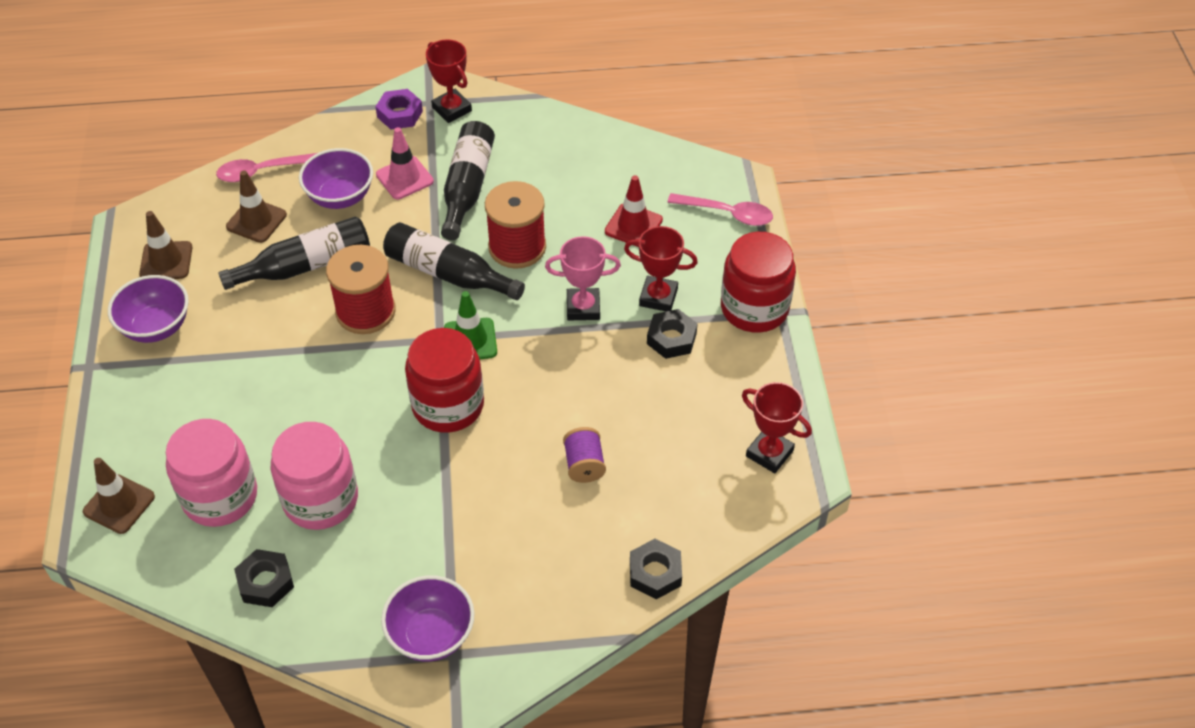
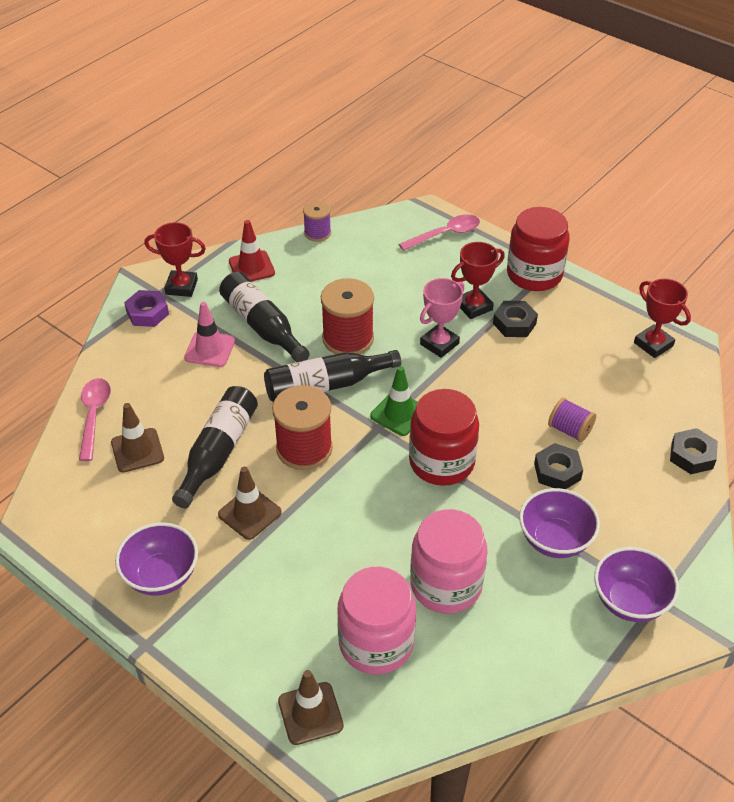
camera: 45 degrees left, 5 degrees down
brown traffic cone [139,211,193,279] -> brown traffic cone moved to [218,467,282,540]
pink spoon [216,153,317,182] -> pink spoon turned 150 degrees clockwise [79,378,111,461]
black nut [234,549,294,607] -> black nut moved to [534,443,583,489]
purple bowl [299,148,373,209] -> purple bowl moved to [519,488,600,558]
red traffic cone [605,175,663,247] -> red traffic cone moved to [229,220,275,281]
red trophy [742,382,812,473] -> red trophy turned 60 degrees clockwise [634,278,691,358]
none -> purple spool [303,201,331,242]

